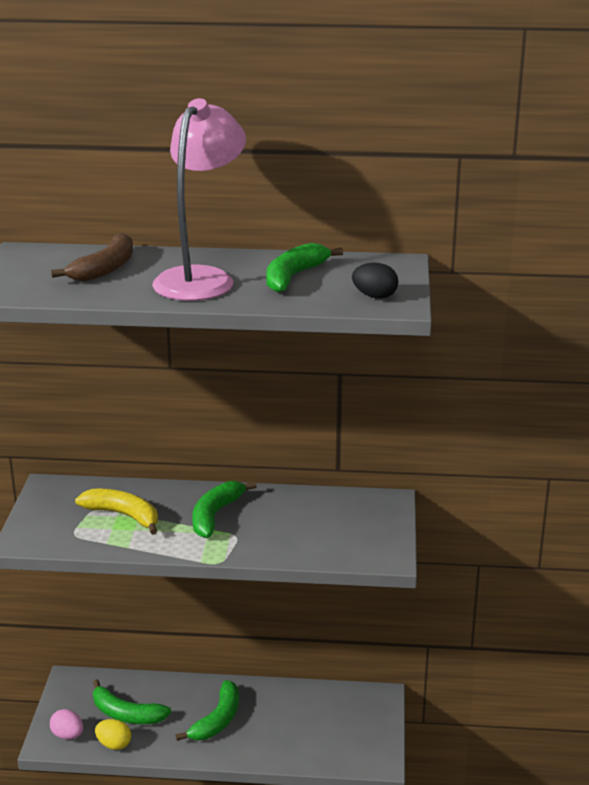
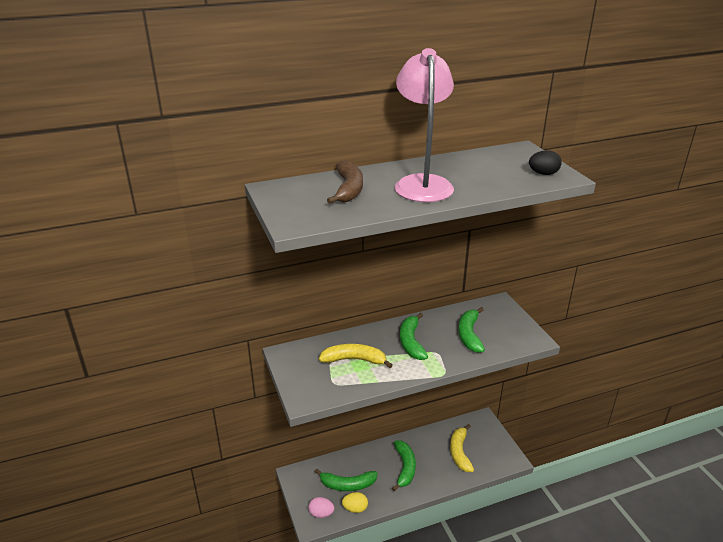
camera: 25 degrees left, 5 degrees up
green banana [266,243,343,293] -> green banana moved to [458,307,485,353]
none -> yellow banana [450,424,474,472]

